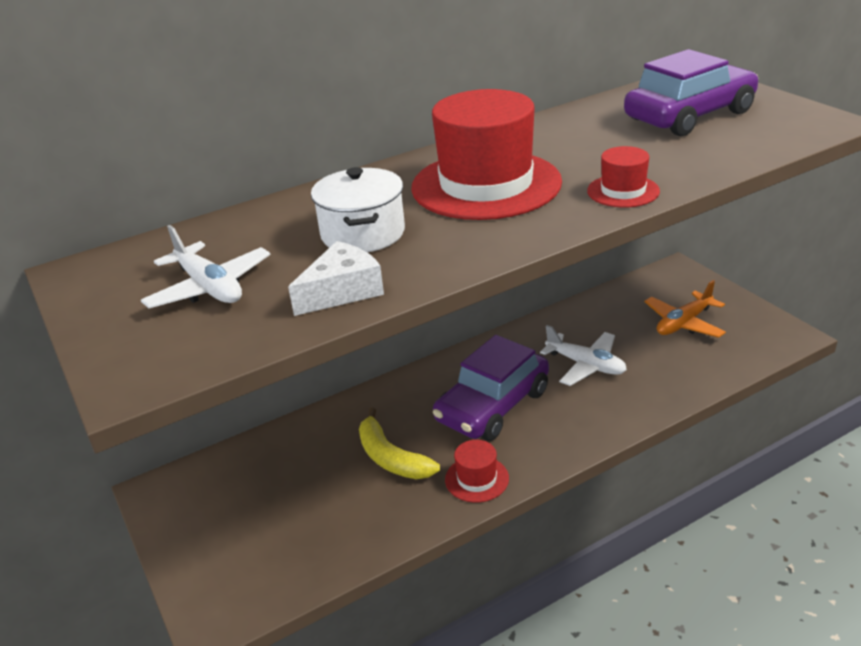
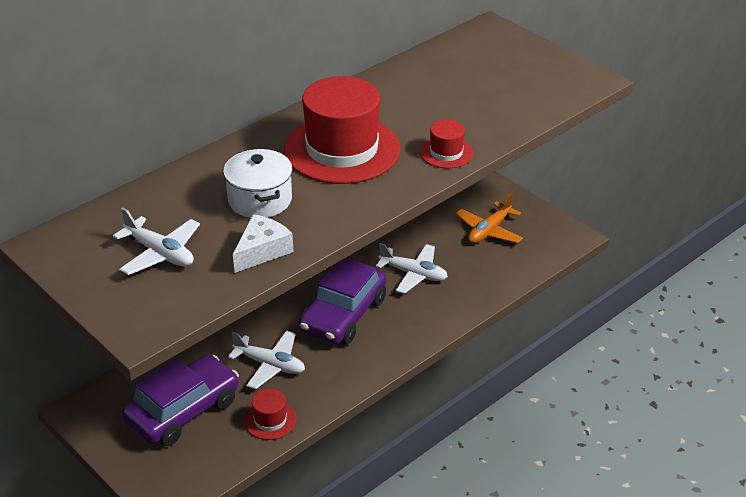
camera: 15 degrees left, 5 degrees up
yellow banana [359,408,440,479] -> white plane [228,331,305,389]
red hat [445,440,509,503] -> red hat moved to [244,389,297,440]
purple car [624,49,759,136] -> purple car moved to [122,354,239,446]

